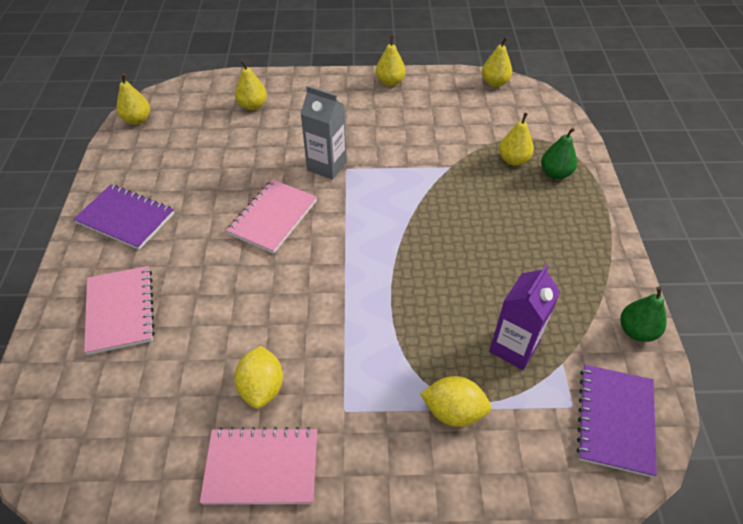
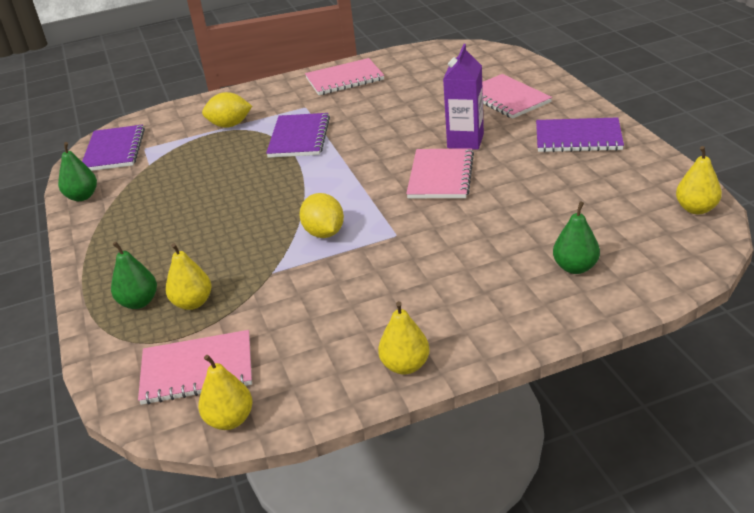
camera: 165 degrees right, 15 degrees down
yellow lemon [234,346,283,409] -> yellow lemon moved to [300,193,344,238]
yellow pear [235,60,267,110] -> green pear [553,201,600,274]
grey carton [301,85,347,180] -> none
purple carton [489,264,560,370] -> purple carton moved to [443,44,484,150]
none -> pink notebook [138,330,252,405]
none -> purple notebook [266,113,330,158]

